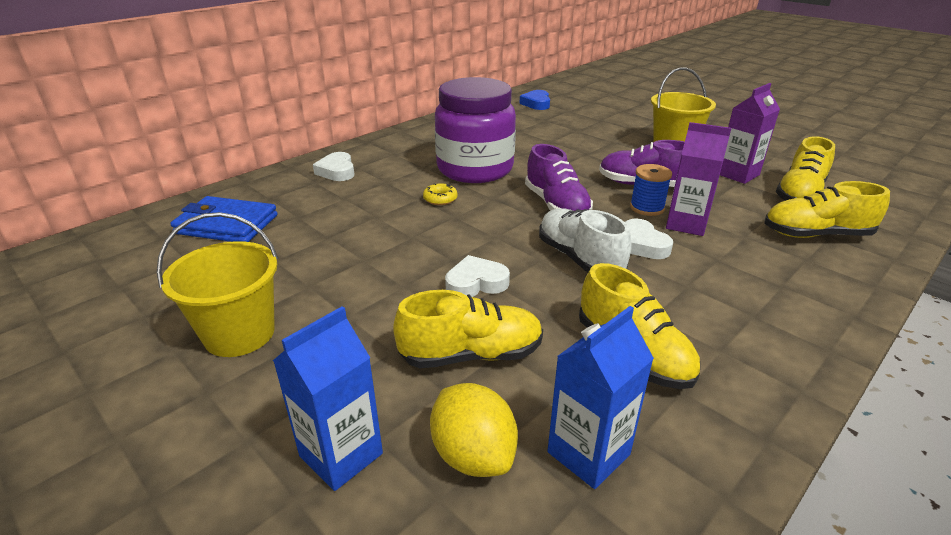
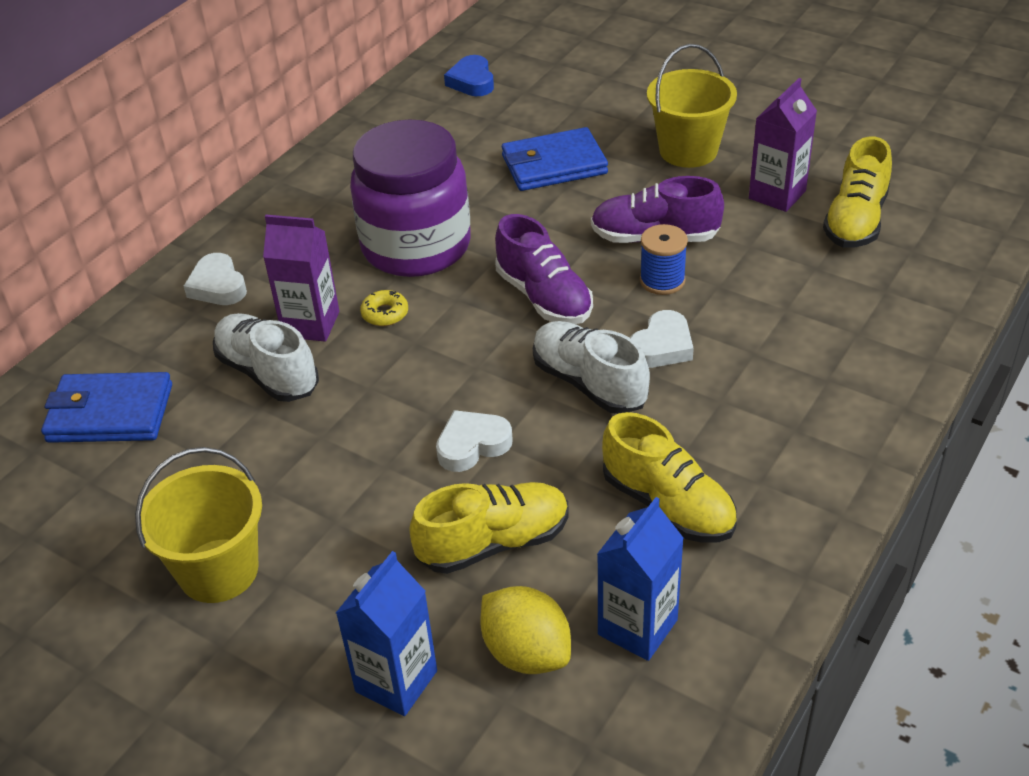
camera: 10 degrees left, 10 degrees up
white heart [625,219,673,259] -> white heart turned 105 degrees counterclockwise [630,310,694,368]
purple carton [666,122,731,236] -> purple carton moved to [263,215,339,342]
yellow shoe [764,181,890,238] -> none
none -> white shoe [213,313,319,402]
none -> blue wallet [502,127,608,191]

